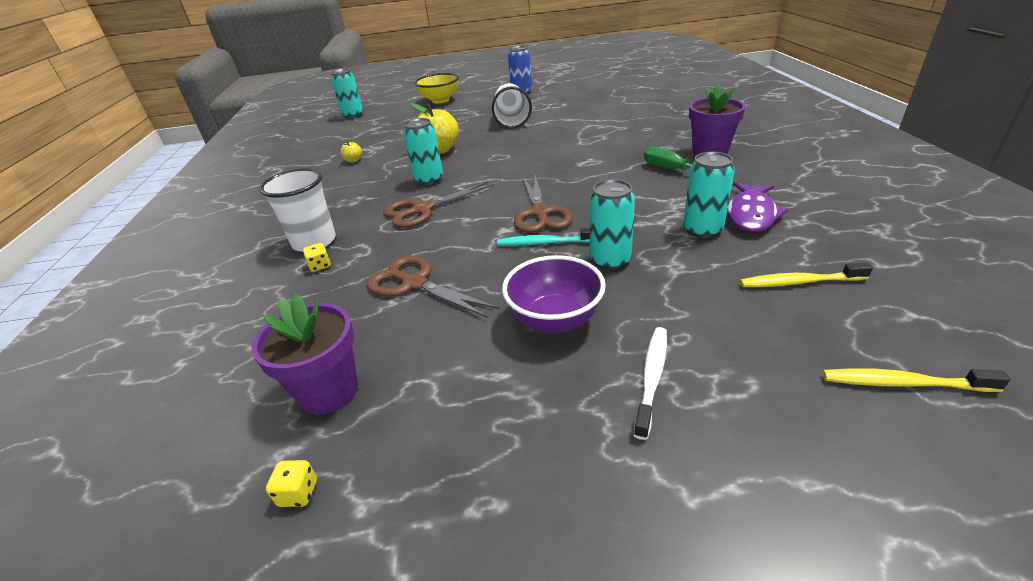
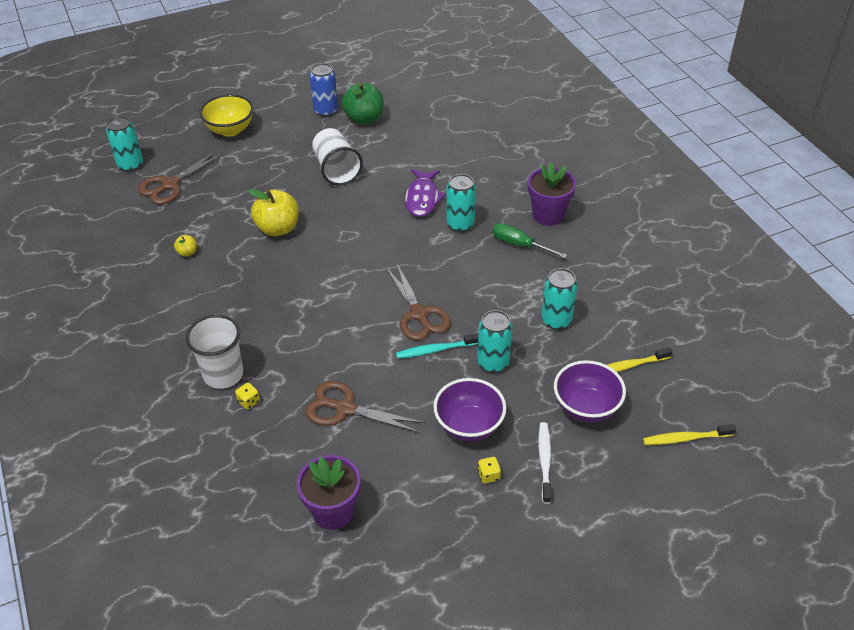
camera: 20 degrees left, 10 degrees up
yellow dice [266,460,317,507] -> yellow dice moved to [478,457,501,484]
brown scissors [383,181,494,228] -> brown scissors moved to [138,151,223,204]
turquoise can [403,118,443,185] -> turquoise can moved to [446,174,476,232]
purple fish [727,182,789,232] -> purple fish moved to [405,169,446,217]
none -> green apple [342,82,384,125]
none -> purple bowl [554,360,626,423]

